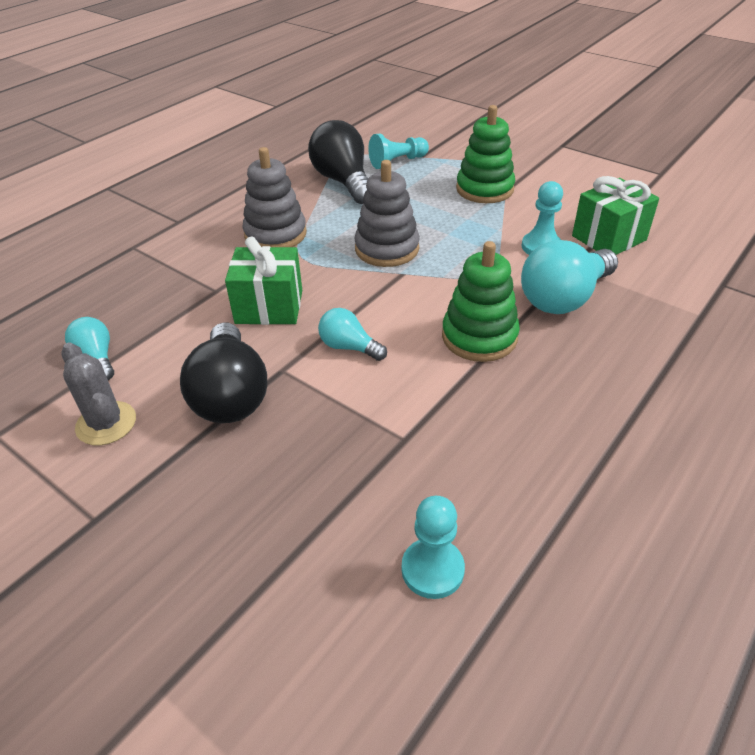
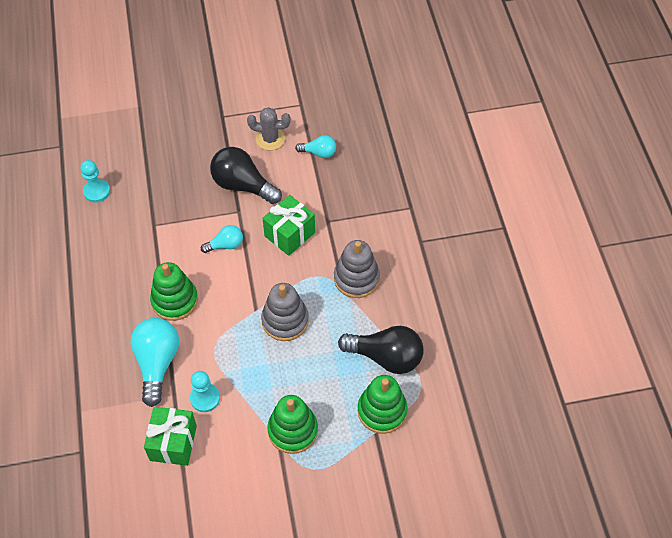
camera: 130 degrees right, 15 degrees up
turquoise pawn [368,134,429,169] -> green stacking toy [358,375,408,434]

